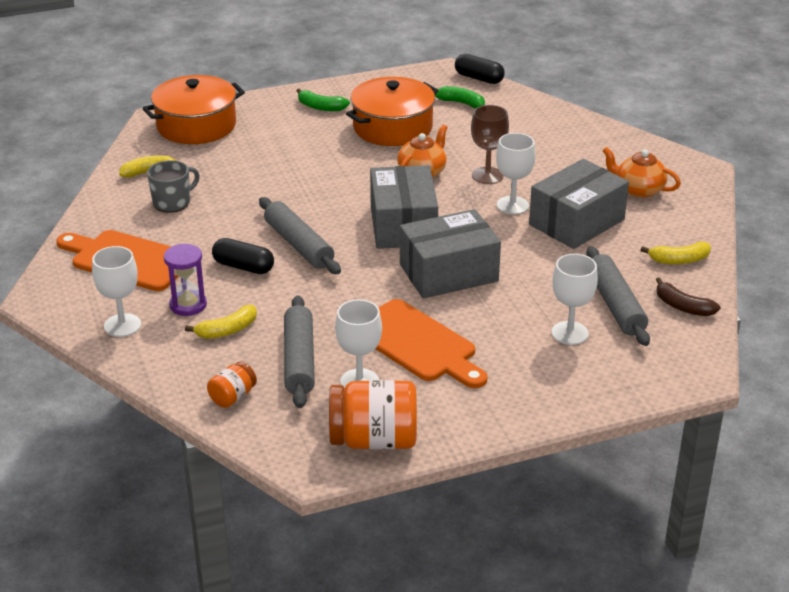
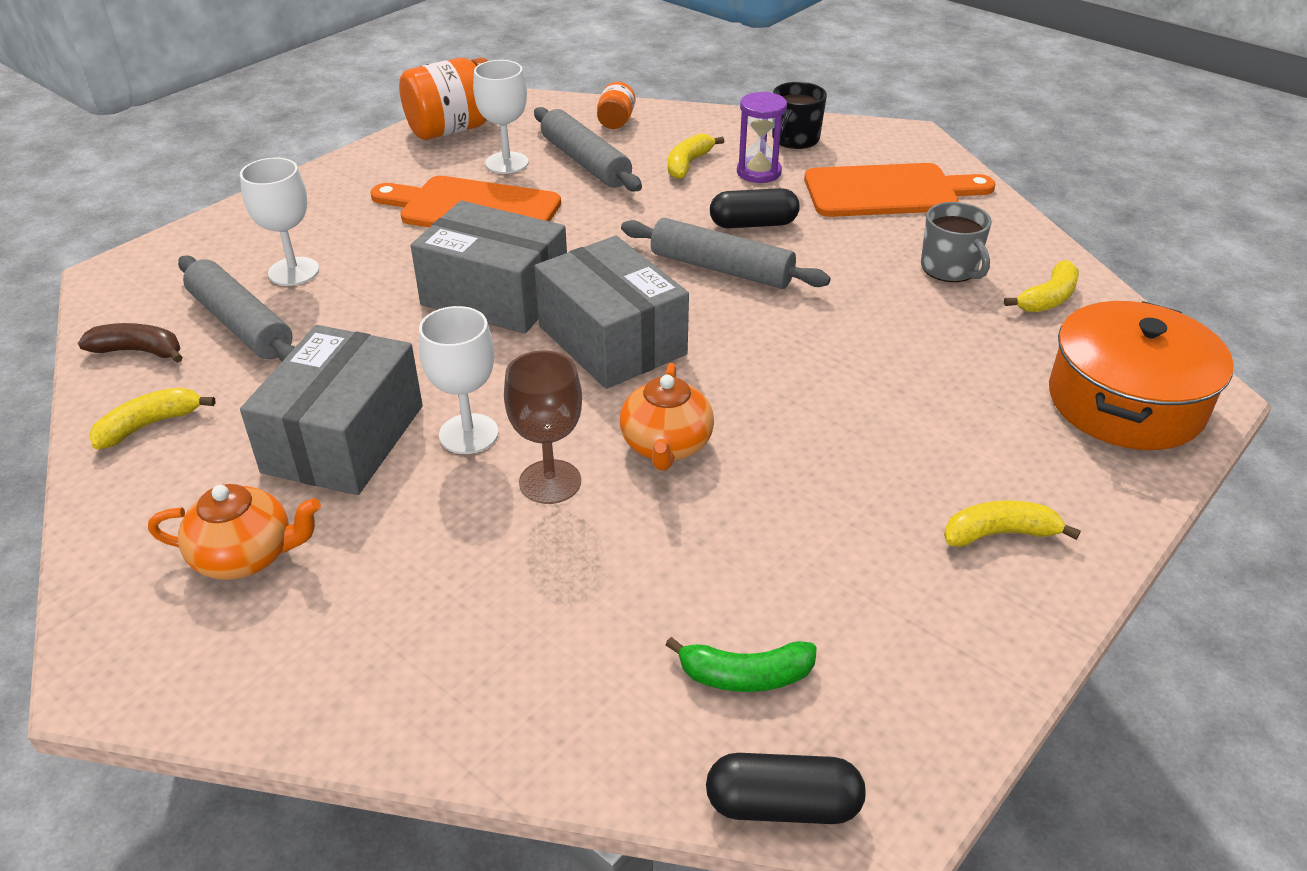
camera: 150 degrees right, 5 degrees up
white goblet [92,246,141,337] -> black mug [772,82,827,149]
grey mug [147,160,200,213] -> grey mug turned 45 degrees counterclockwise [921,202,992,282]
green banana [297,88,350,111] -> yellow banana [944,500,1081,547]
orange pot [346,77,438,146] -> none
grey box [400,209,501,299] -> grey box turned 75 degrees clockwise [411,201,567,334]

